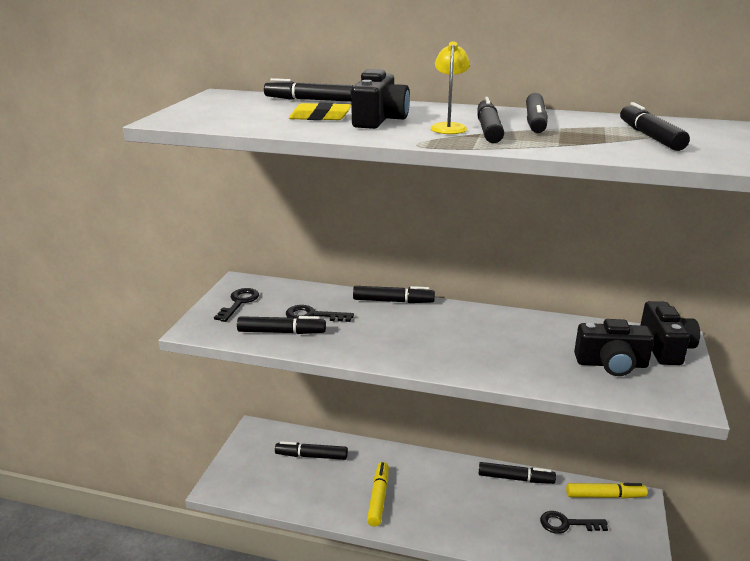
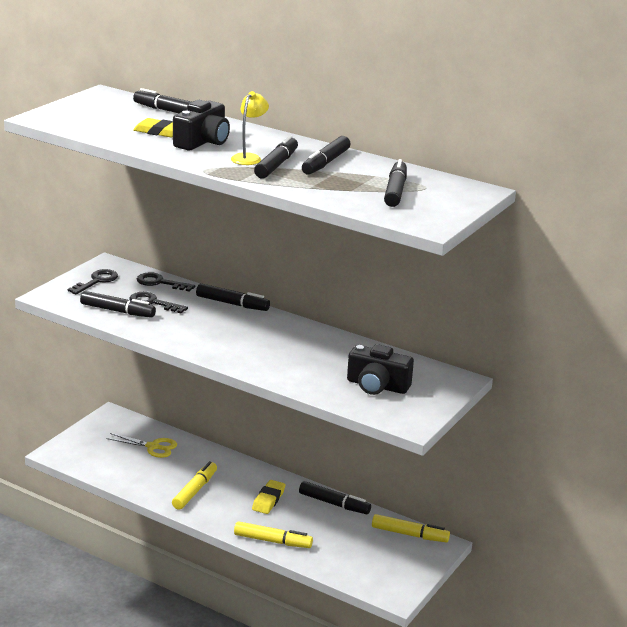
camera: 15 degrees right, 0 degrees up
black marker [275,441,348,460] -> yellow scissors [106,433,177,458]
black key [540,511,608,534] -> black key moved to [137,272,195,292]
black camera [640,301,700,365] -> none
none -> yellow marker [234,521,313,548]
none -> yellow eraser [252,480,286,514]

